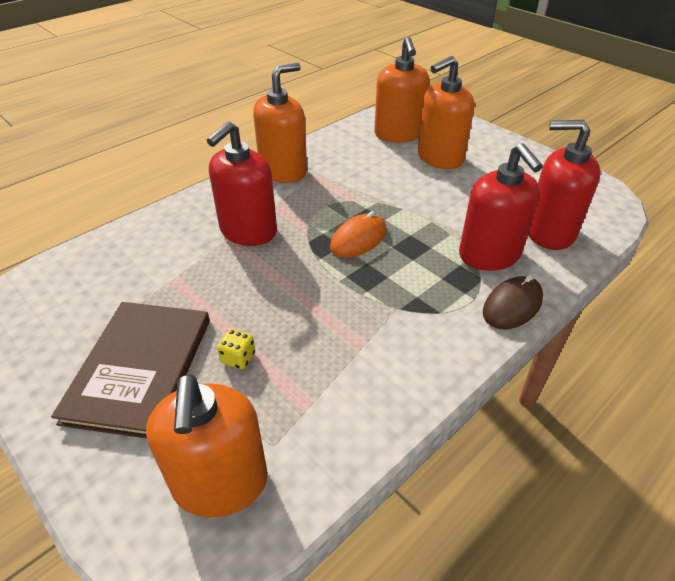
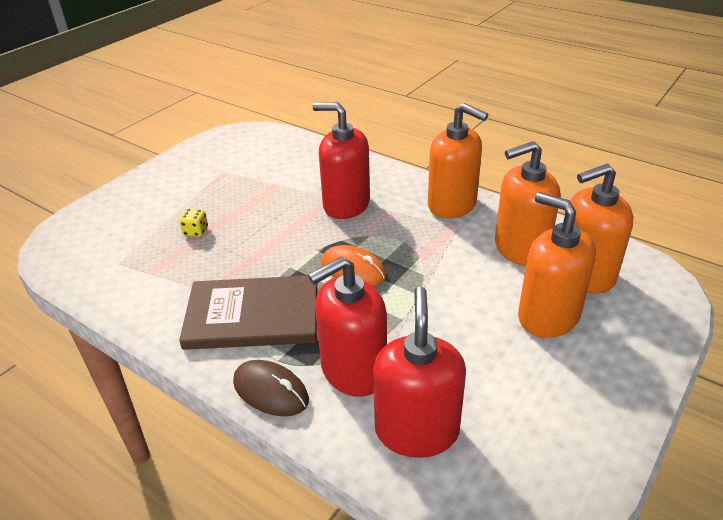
camera: 80 degrees right, 5 degrees down
brown book [51,302,210,439] -> brown book moved to [179,276,317,350]
orange soap dispenser [146,374,268,518] -> orange soap dispenser moved to [495,141,560,266]

